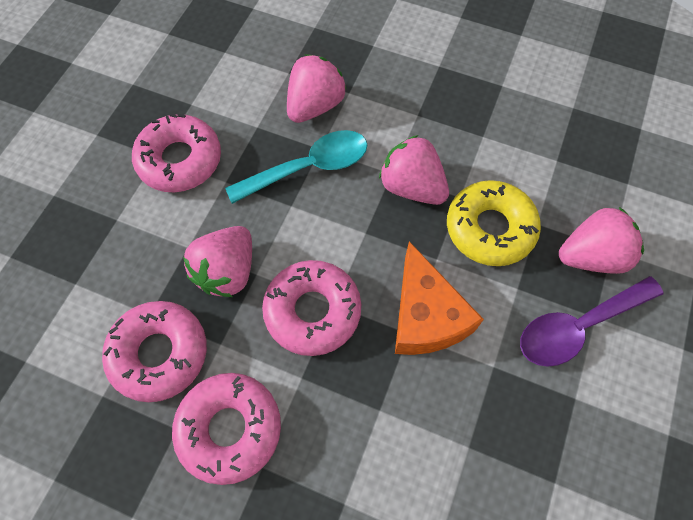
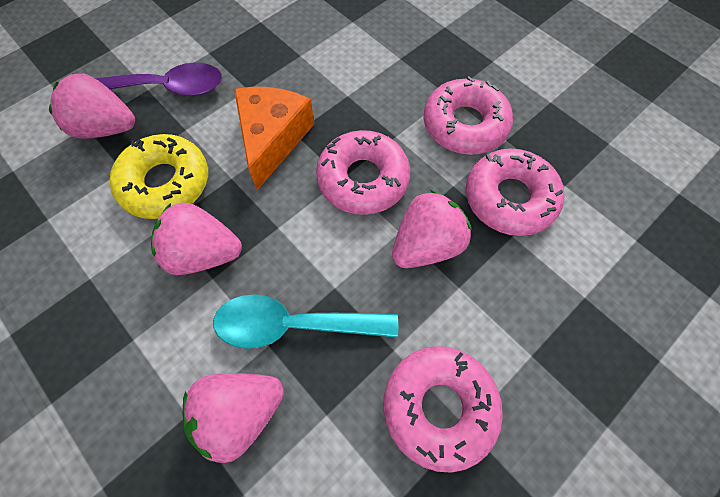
camera: 155 degrees left, 0 degrees up
pink strawberry [379,135,449,205] -> pink strawberry turned 120 degrees clockwise [151,203,242,275]

